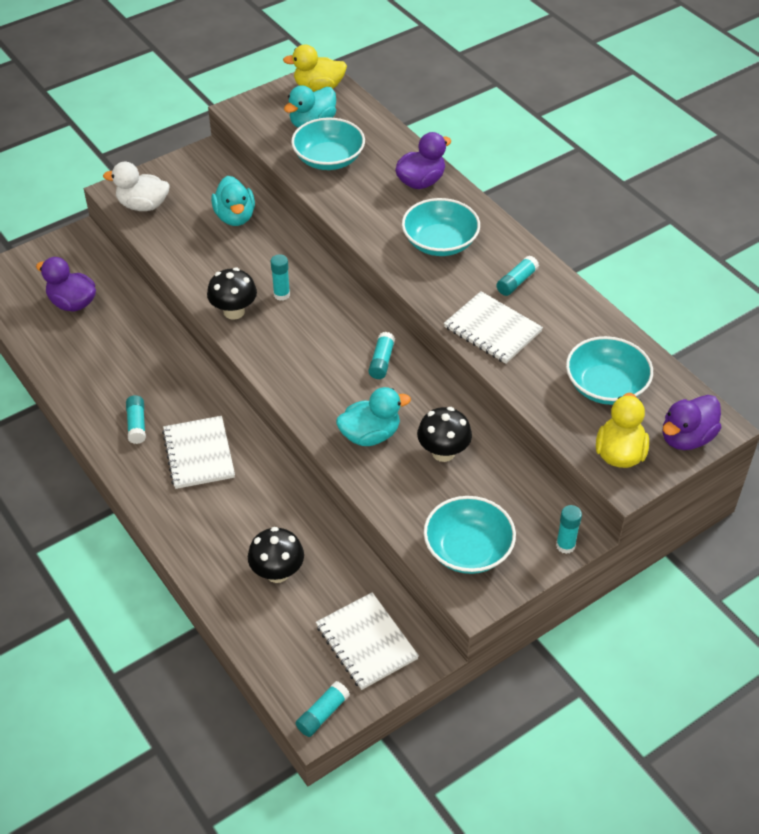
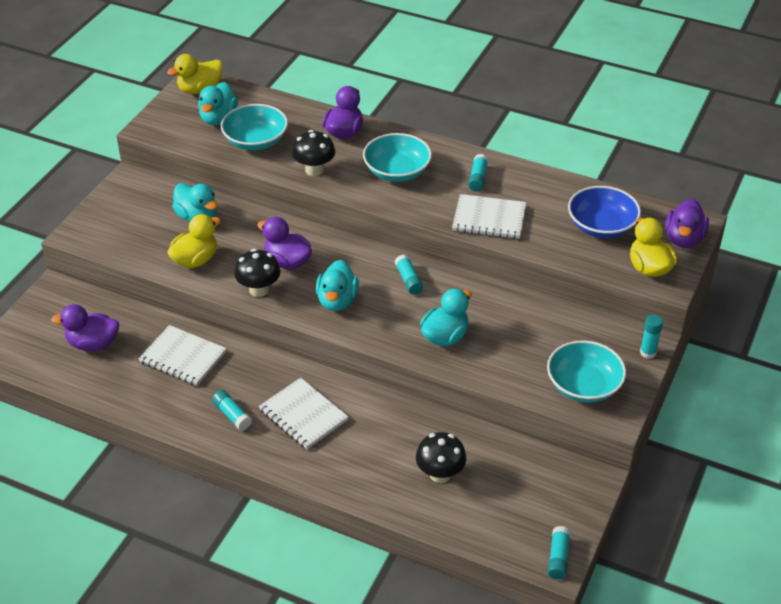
camera: 30 degrees left, 5 degrees down
white duck [103,162,169,211] -> none
turquoise glue stick [271,254,290,301] -> purple duck [257,217,312,270]
white notebook [316,592,419,690] -> white notebook moved to [138,325,227,386]
black mushroom [417,407,472,462] -> black mushroom moved to [292,130,335,176]
turquoise bowl [566,336,653,405] -> blue bowl [568,186,641,238]
none -> yellow duck [167,214,221,268]
none -> turquoise duck [316,260,359,311]

